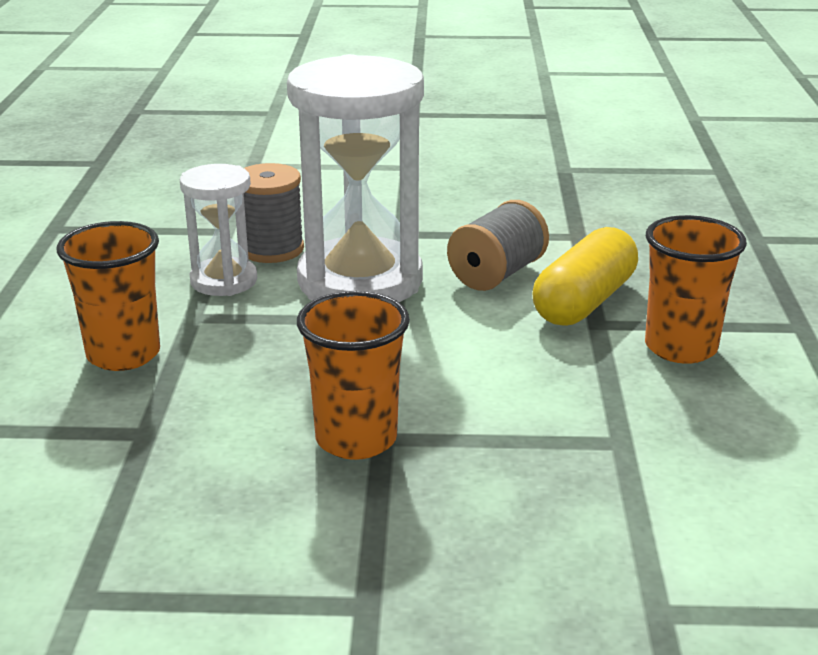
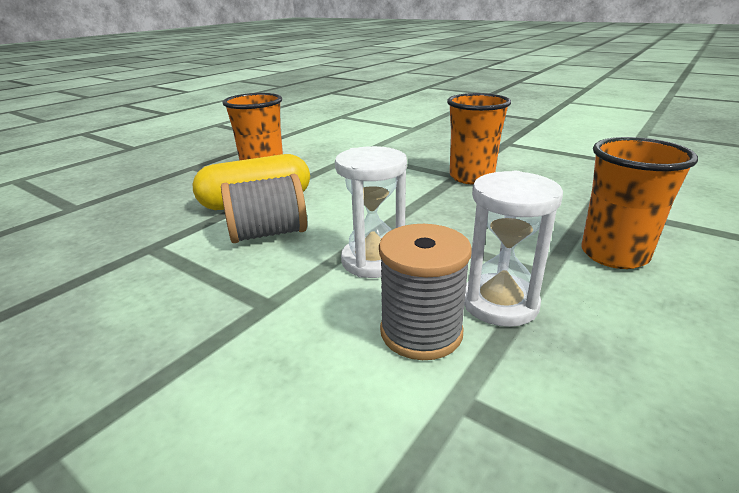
camera: 145 degrees left, 0 degrees up
white hourglass [287,54,424,302] -> white hourglass [335,146,407,278], size x0.53

